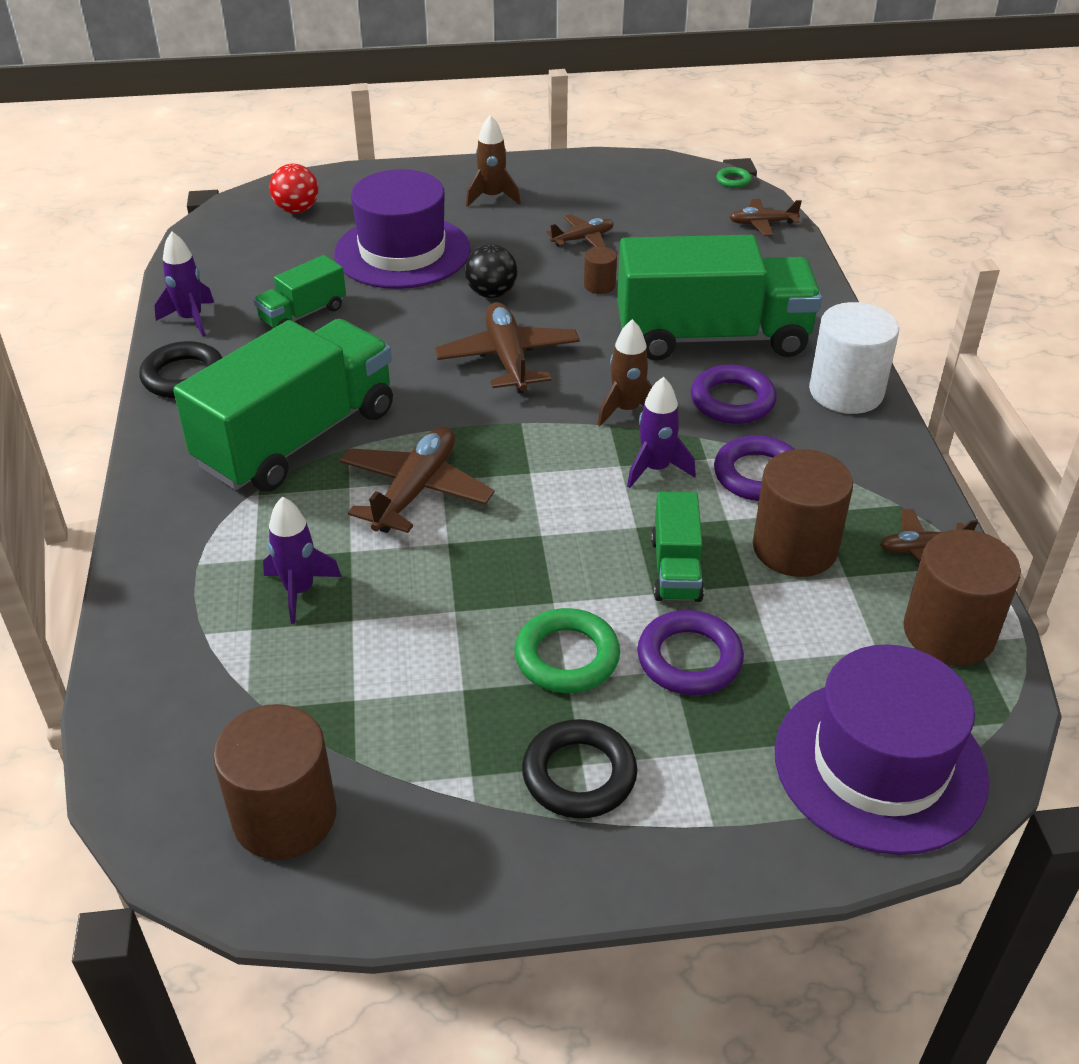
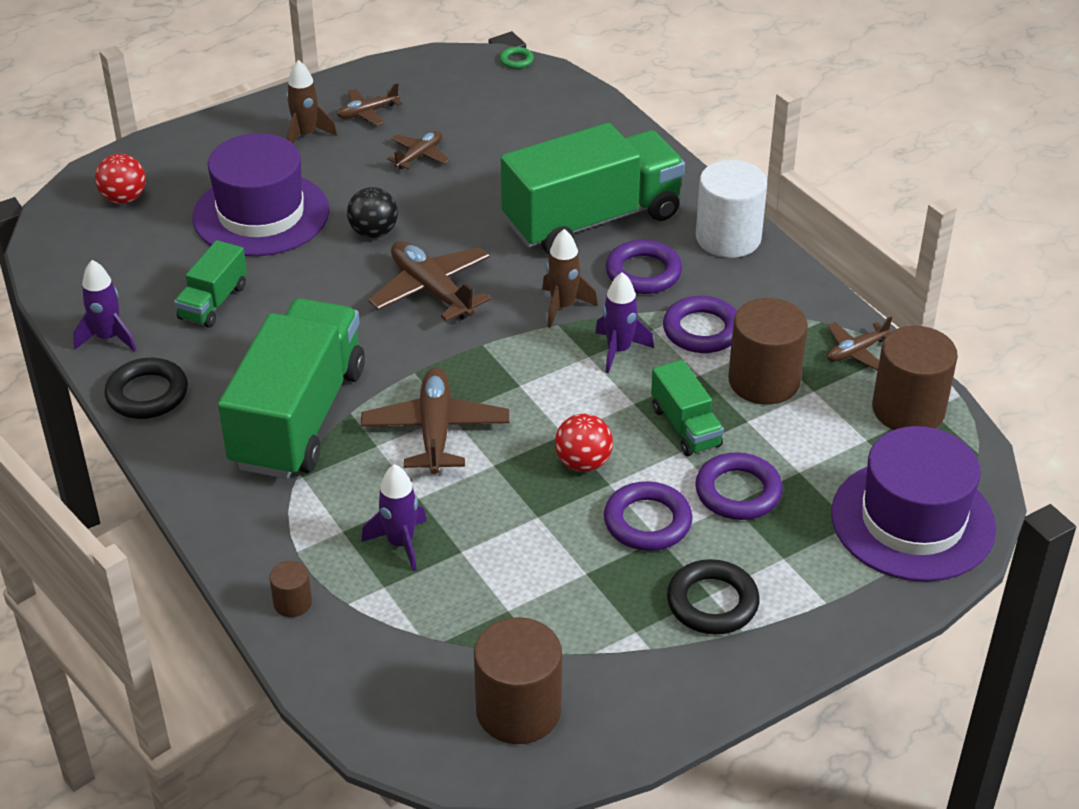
camera: 25 degrees left, 0 degrees up
green ring [515,608,620,693] -> purple ring [604,481,693,551]
brown cylinder [584,247,617,294] -> brown cylinder moved to [269,561,312,617]
brown plane [730,199,802,236] -> brown plane moved to [337,83,402,126]
none -> red ball [555,414,613,472]

